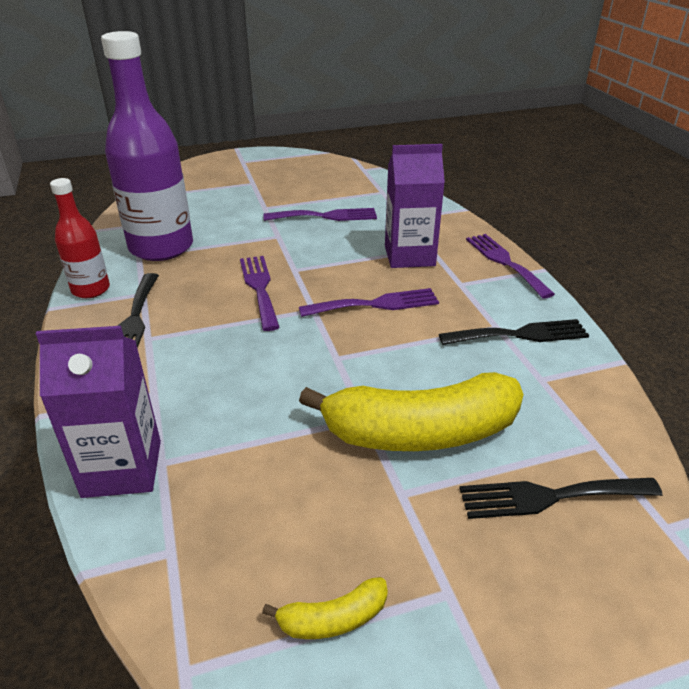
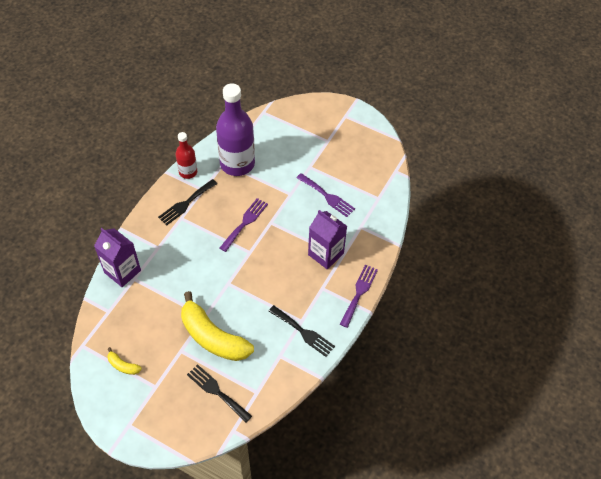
camera: 45 degrees right, 20 degrees up
purple fork [299,288,439,317] -> none

